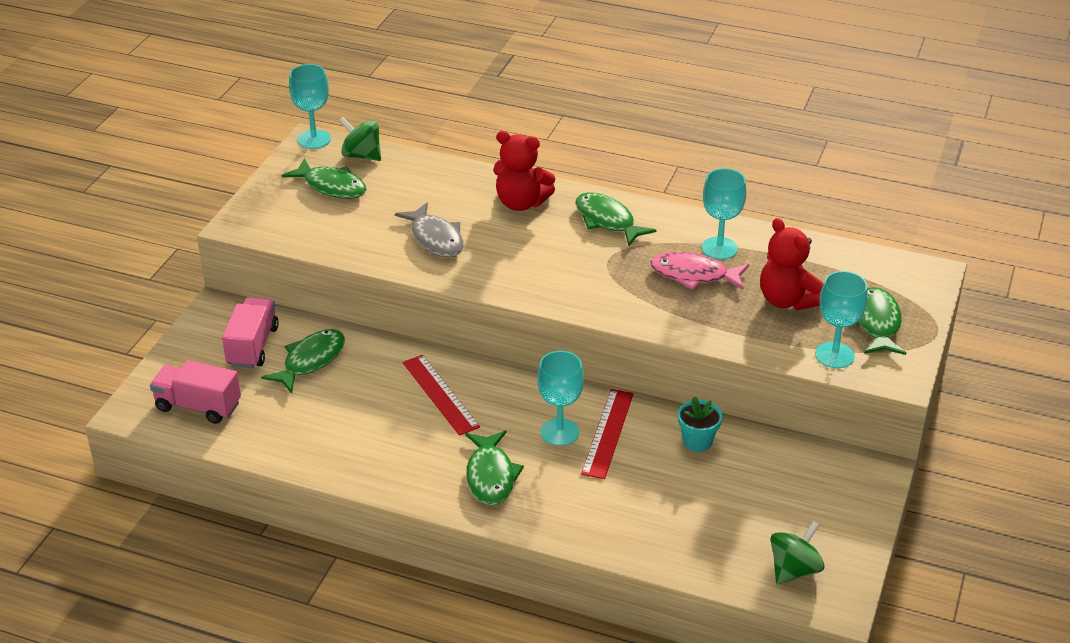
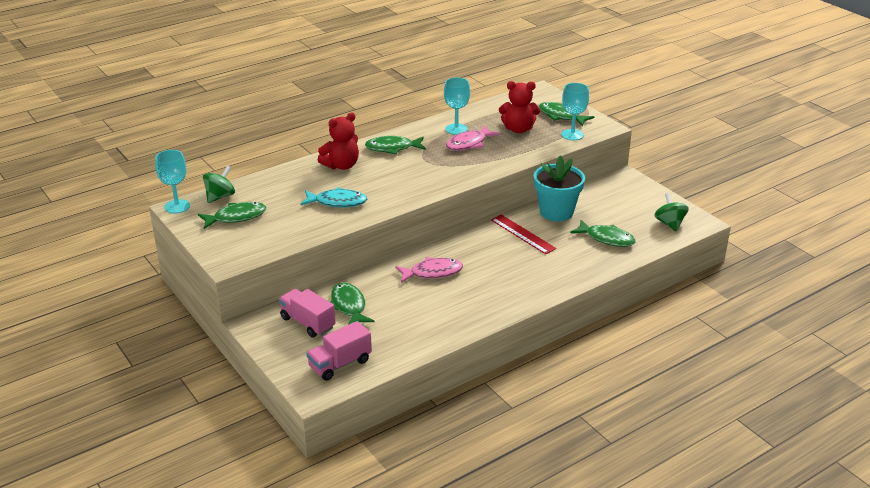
camera: 55 degrees left, 5 degrees down
green spinning top [339,117,381,161] -> green spinning top turned 150 degrees clockwise [203,166,235,203]
grey fish [395,202,464,257] -> turquoise fish [300,187,367,208]
red ruler [403,355,480,436] -> pink fish [395,257,463,283]
green fish [465,430,524,506] -> green fish moved to [571,220,636,247]
turquoise goblet [537,351,584,446] -> none
turquoise flower pot [678,397,722,452] -> turquoise flower pot [533,155,585,221], size x1.92

